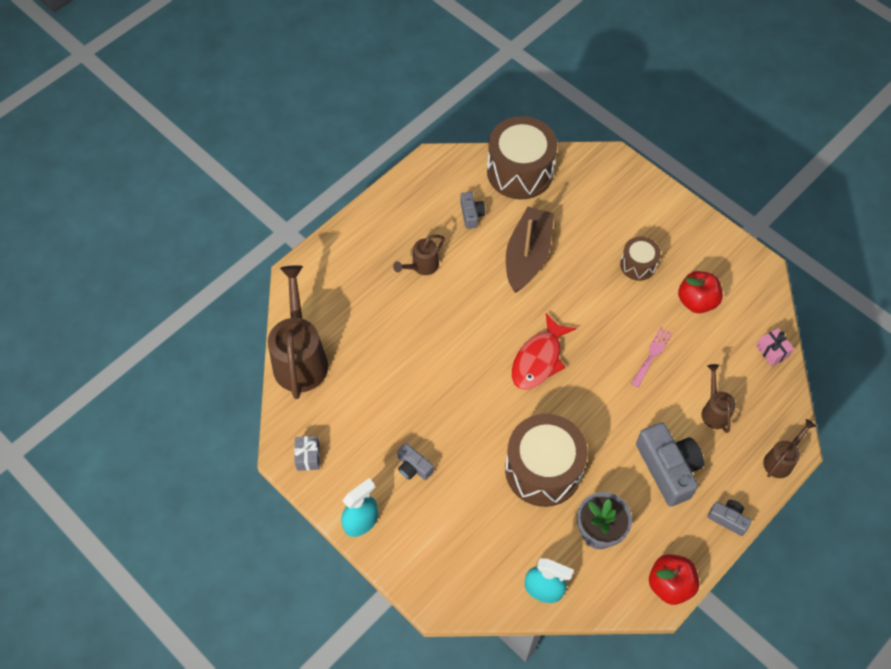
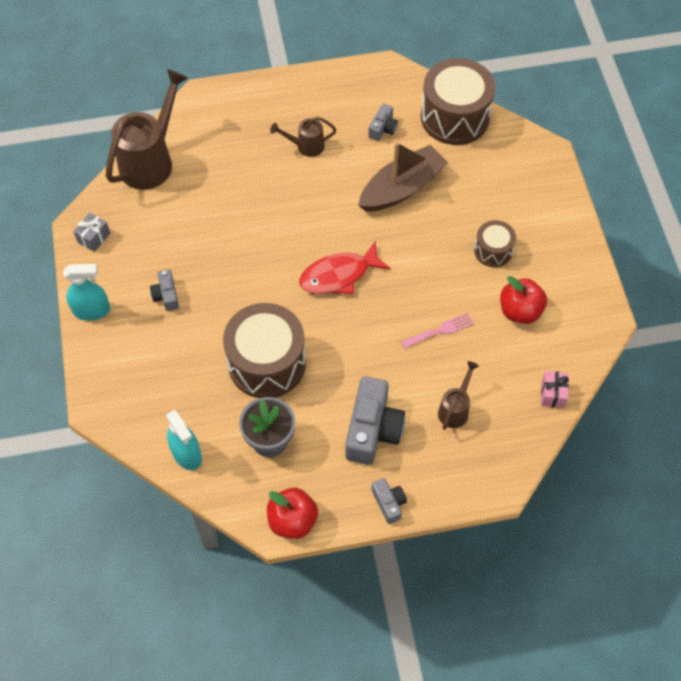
camera: 35 degrees right, 0 degrees up
brown watering can [763,419,816,478] -> none

